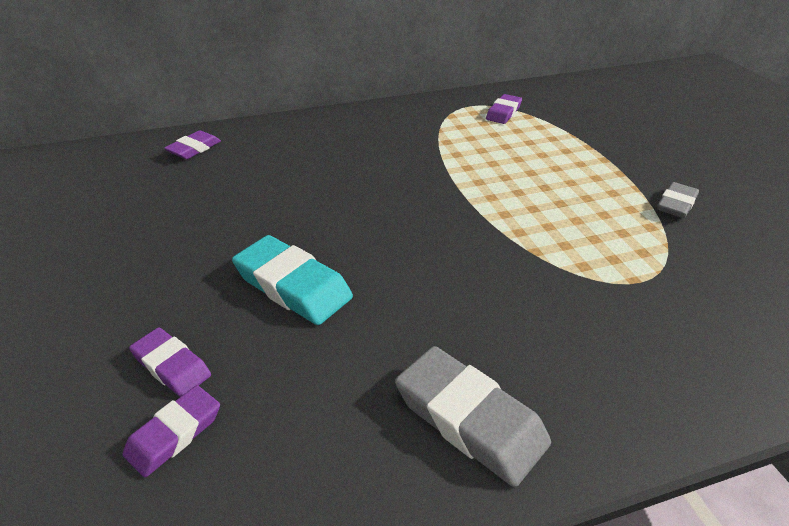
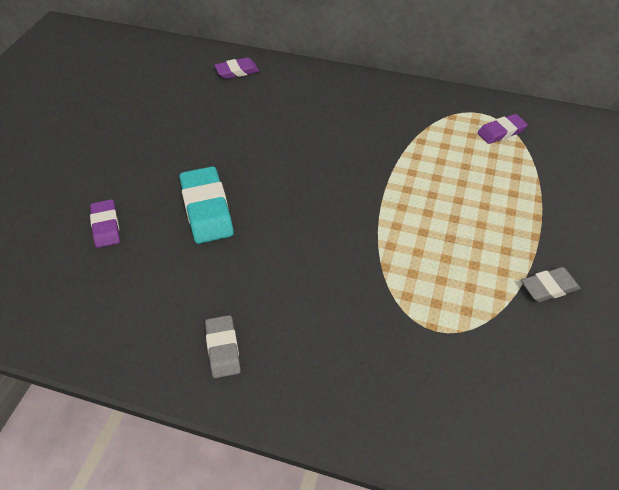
camera: 35 degrees right, 10 degrees up
purple eraser [122,385,220,477] -> none
grey eraser [395,346,551,487] -> grey eraser [205,315,241,378], size x0.60

